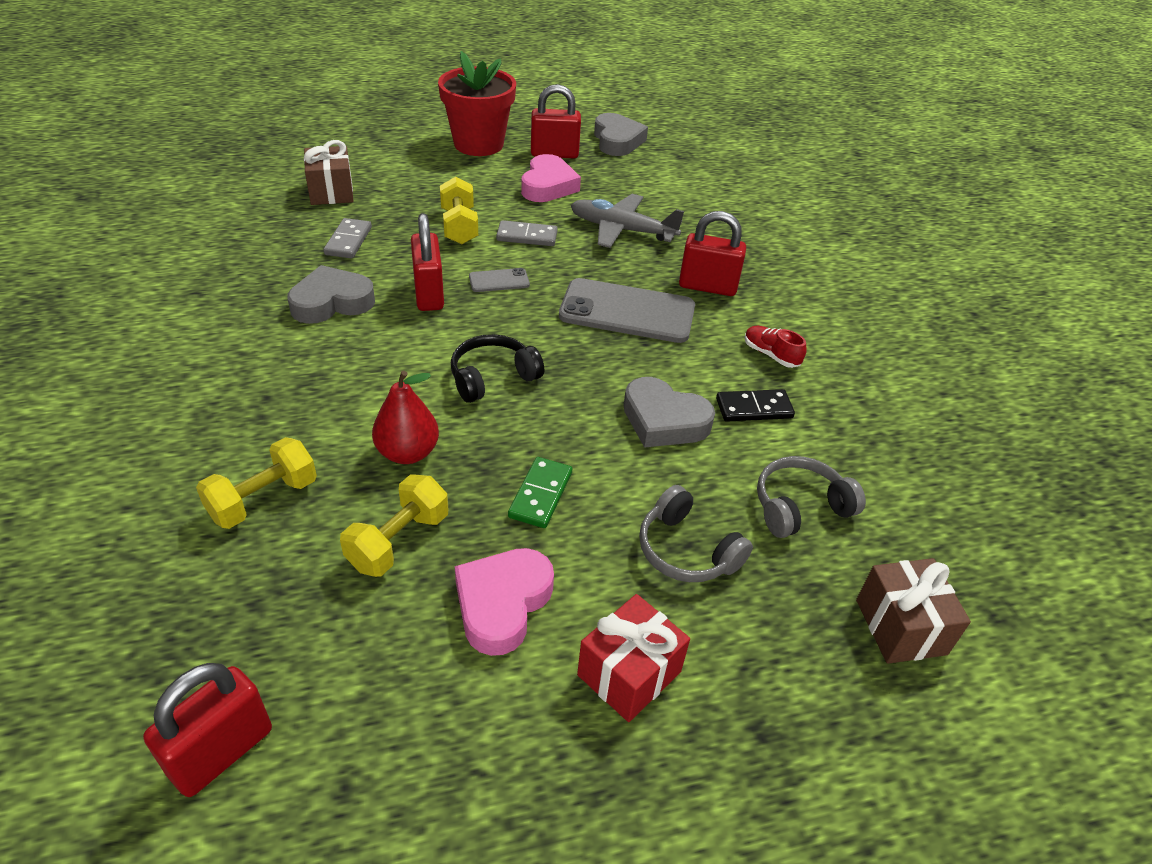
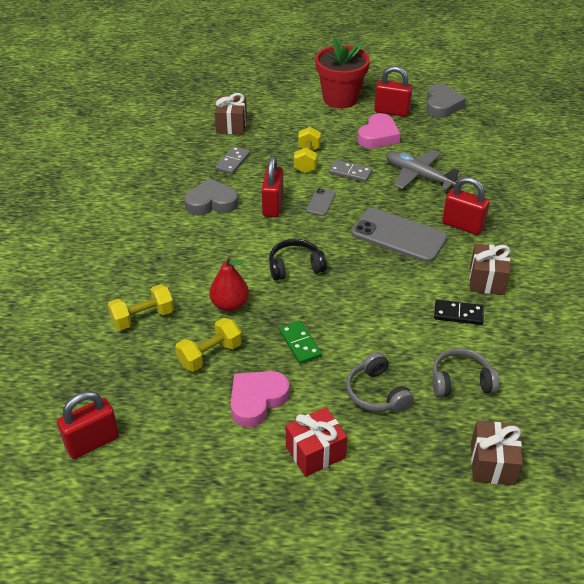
camera: 20 degrees right, 0 degrees up
grey phone [469,268,530,292] -> grey phone turned 75 degrees counterclockwise [306,188,336,216]
green domino [508,457,572,528] -> green domino turned 60 degrees counterclockwise [279,321,322,364]
grey heart [624,377,715,448] -> none
red shoe [745,326,807,368] -> brown gift [470,243,510,295]

